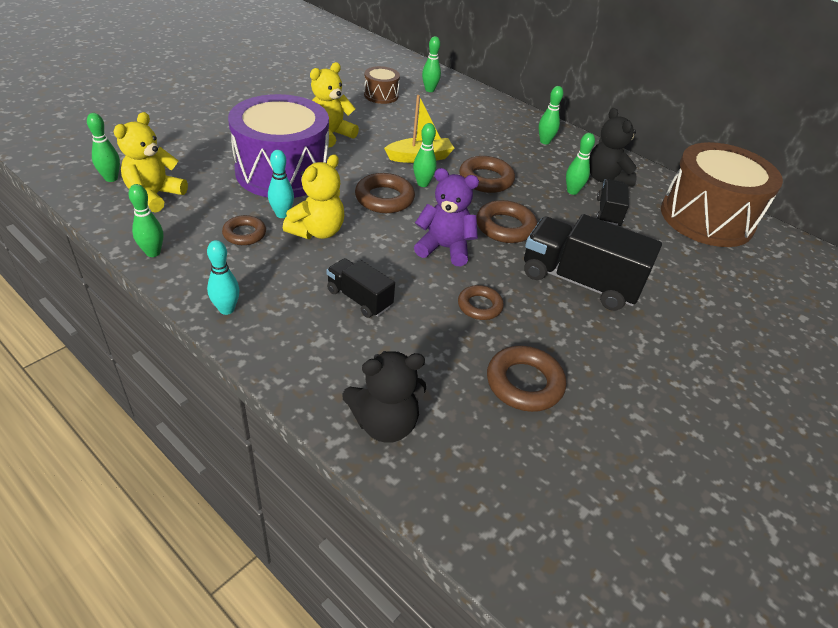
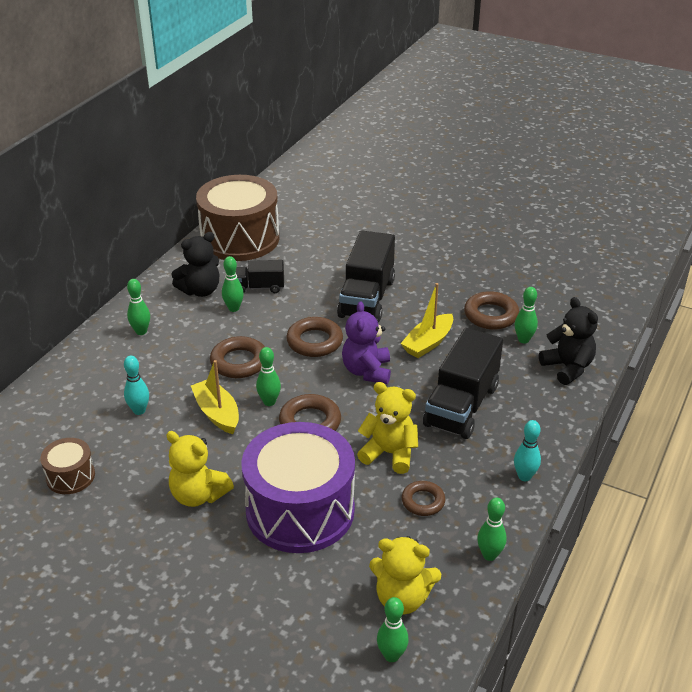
camera: 100 degrees left, 5 degrees down
turquoise bowling pin [268,150,294,218] -> turquoise bowling pin moved to [124,356,149,415]
black truck [326,258,395,318] -> black truck [423,328,503,439], size x1.83
green bowling pin [422,36,441,92] -> green bowling pin moved to [515,287,538,344]
brown ring [458,285,504,320] -> yellow boat [401,283,453,358]

